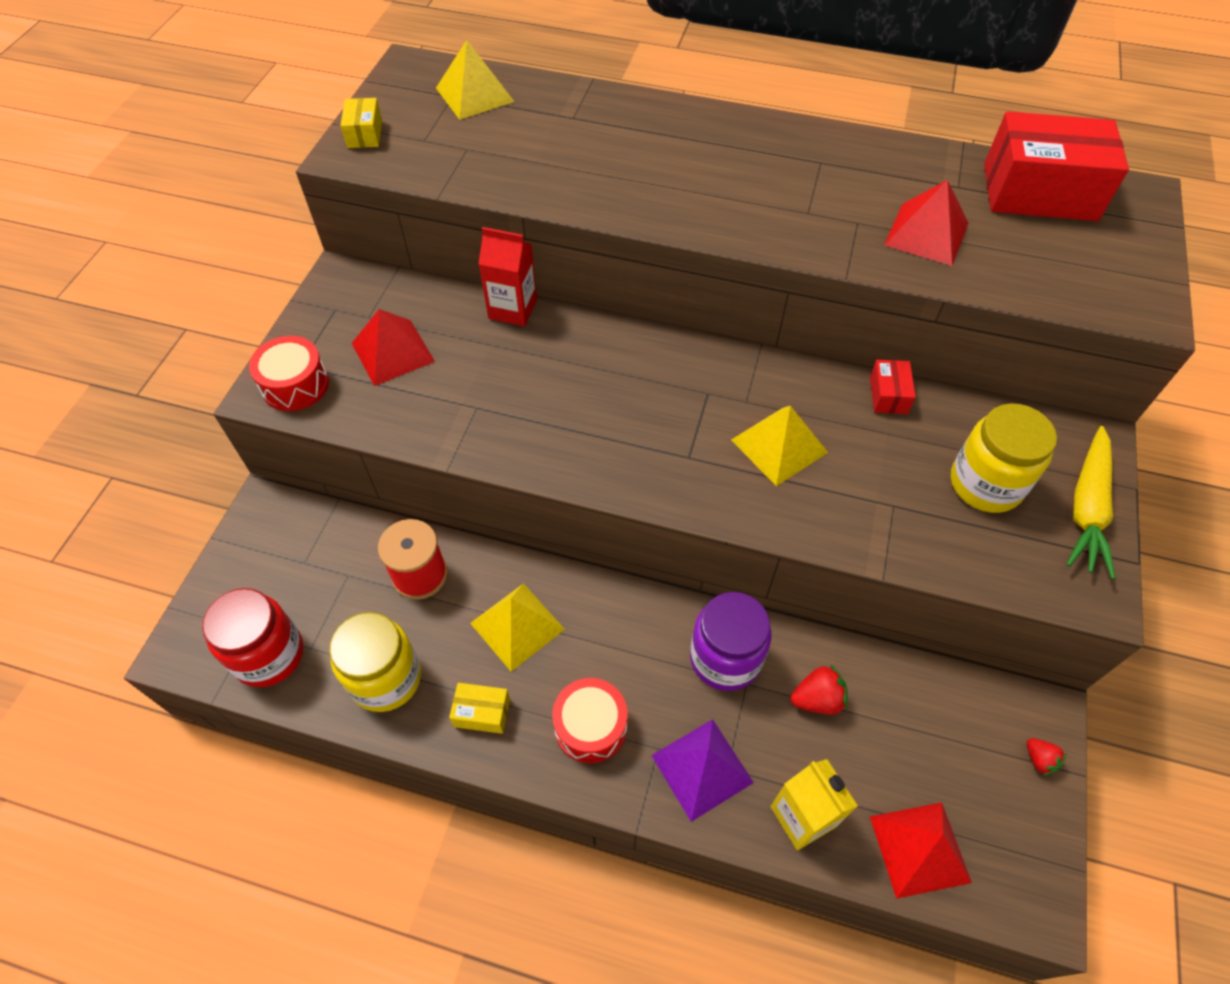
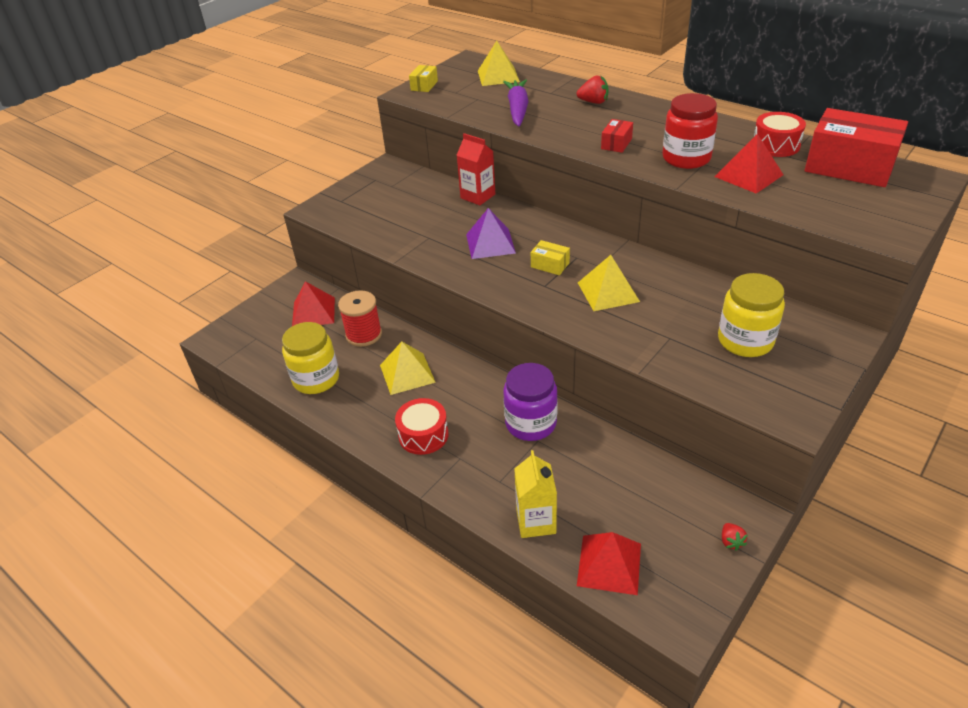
camera: 25 degrees right, 15 degrees down
red jar [202,588,303,687] -> red jar moved to [662,93,718,169]
red drum [249,336,329,411] -> red drum moved to [754,112,806,157]
red pyramid [352,309,435,386] -> red pyramid moved to [292,281,335,326]
yellow box [449,683,510,734] -> yellow box moved to [531,240,570,275]
purple pyramid [651,719,754,822] -> purple pyramid moved to [466,208,516,259]
red strawberry [791,664,848,715] -> red strawberry moved to [577,75,609,104]
red box [870,360,916,414] -> red box moved to [601,119,633,153]
yellow carrot [1066,426,1115,579] -> none
none -> purple carrot [503,79,529,126]

